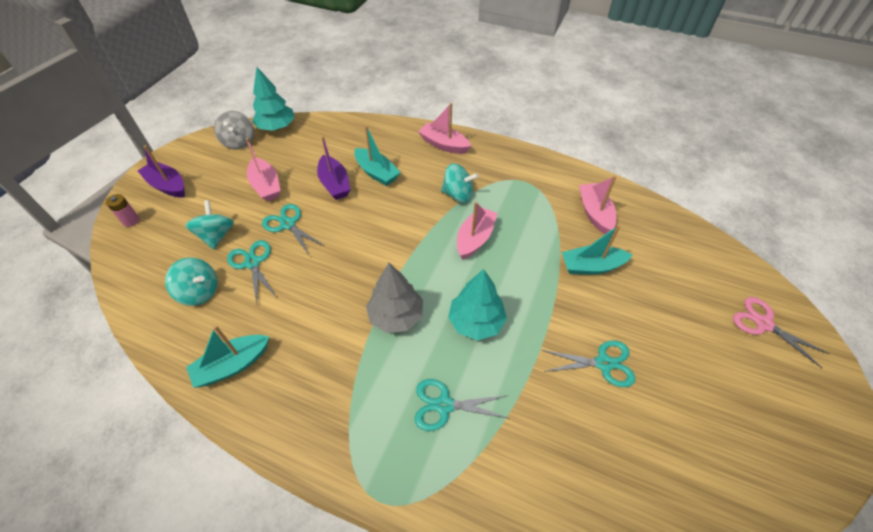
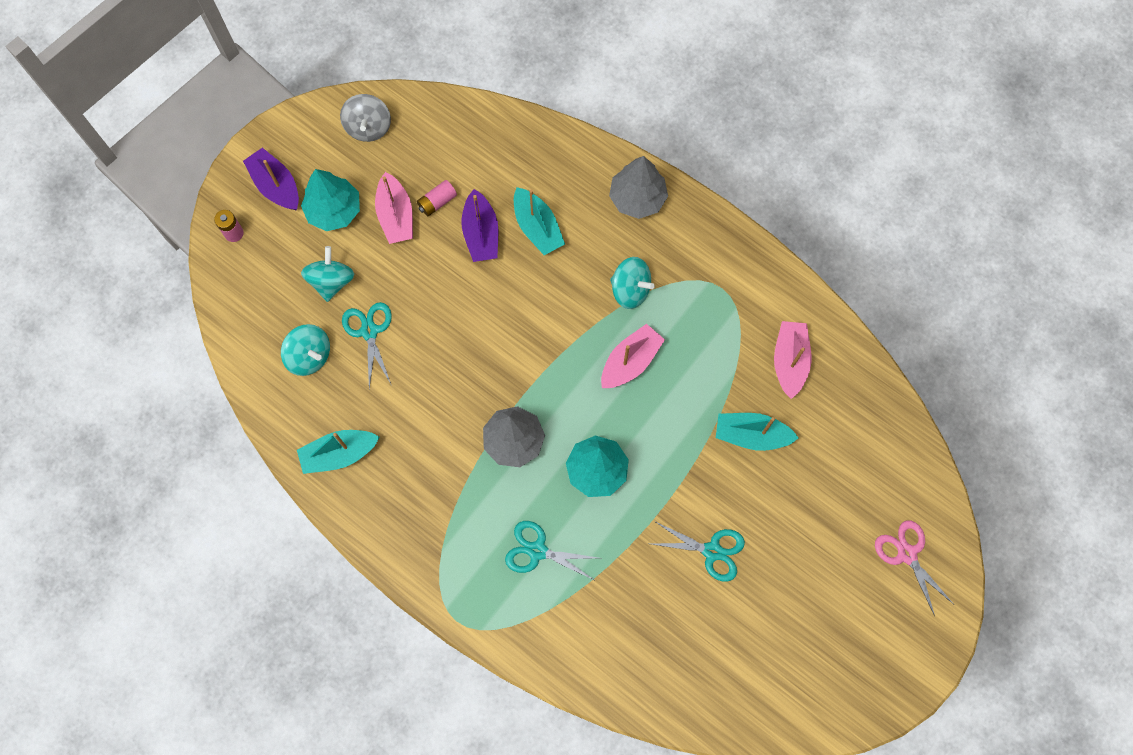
camera: 15 degrees right, 20 degrees up
turquoise tree [252,67,295,131] -> turquoise tree moved to [301,169,360,231]
turquoise scissors [262,204,325,255] -> none
pink boat [418,103,471,154] -> grey tree [609,156,668,219]
none -> pink battery [417,180,457,216]

